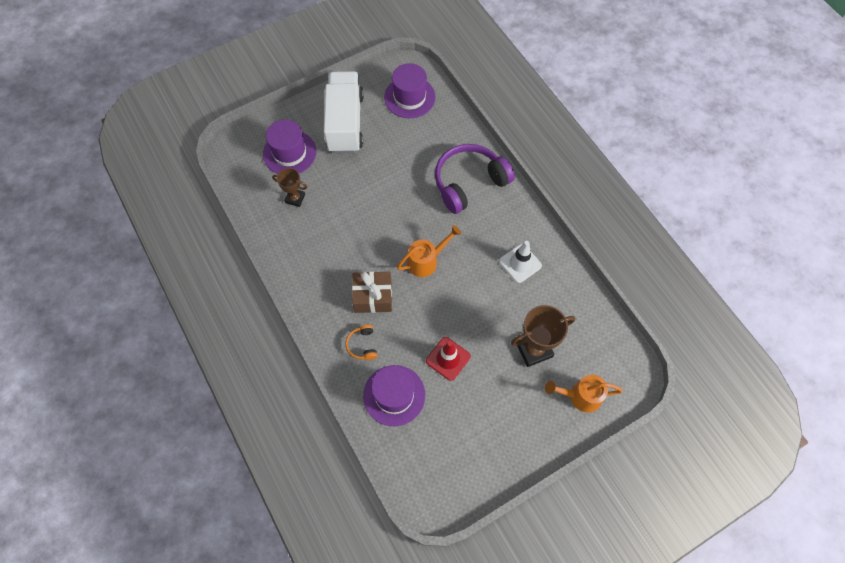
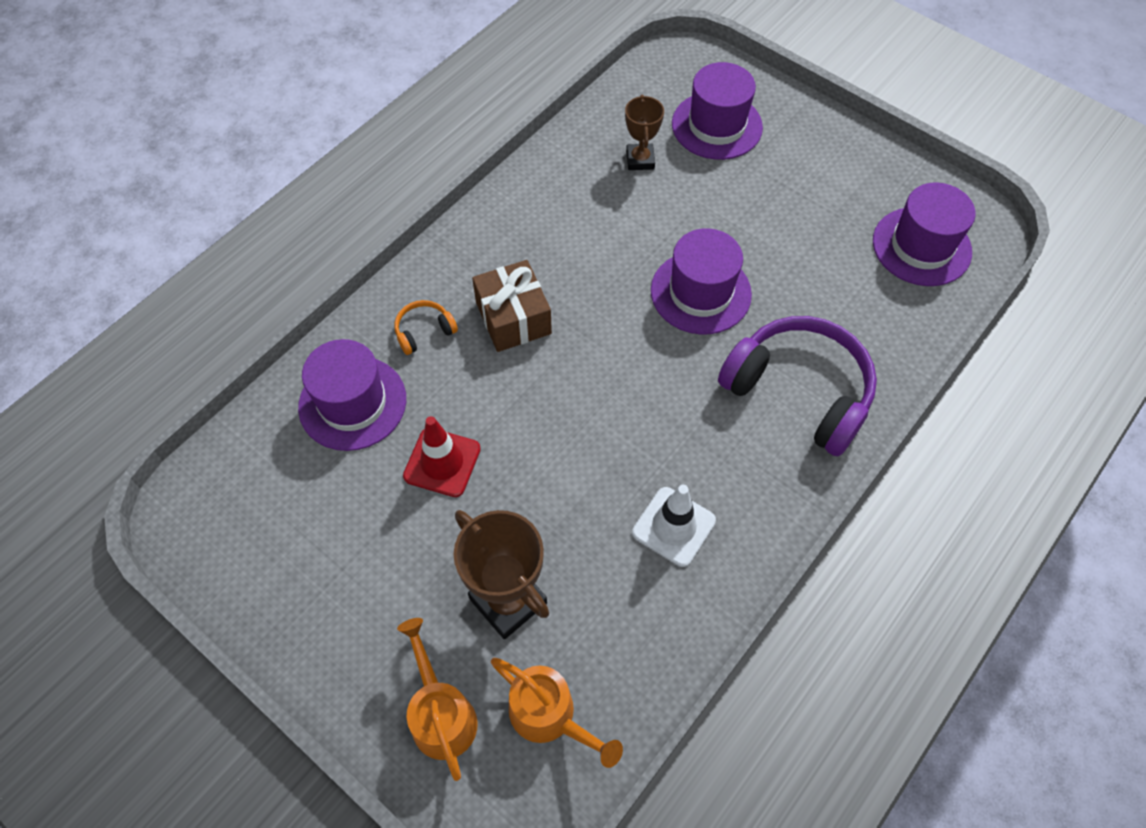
camera: 70 degrees right, 5 degrees down
white truck [324,71,364,154] -> none
orange watering can [397,225,461,277] -> orange watering can moved to [491,658,623,768]
none -> purple hat [651,228,752,334]

